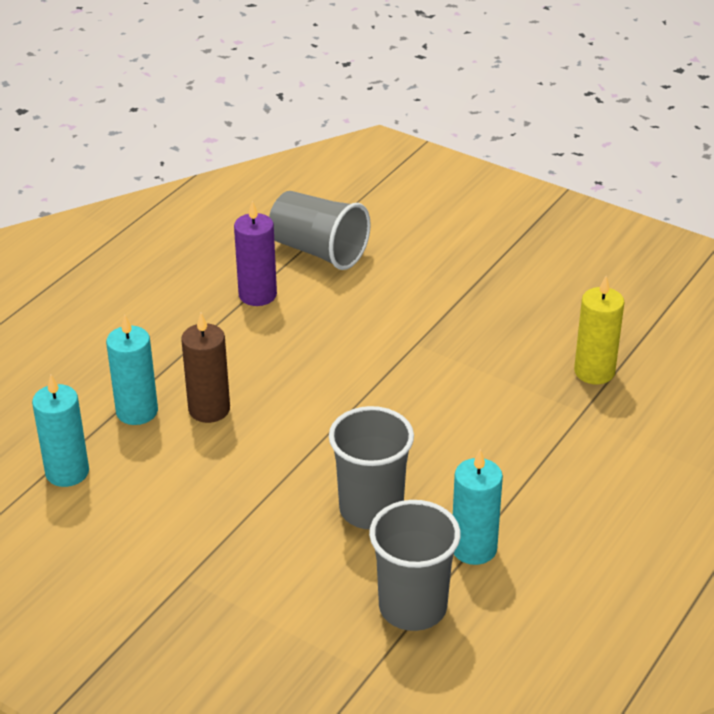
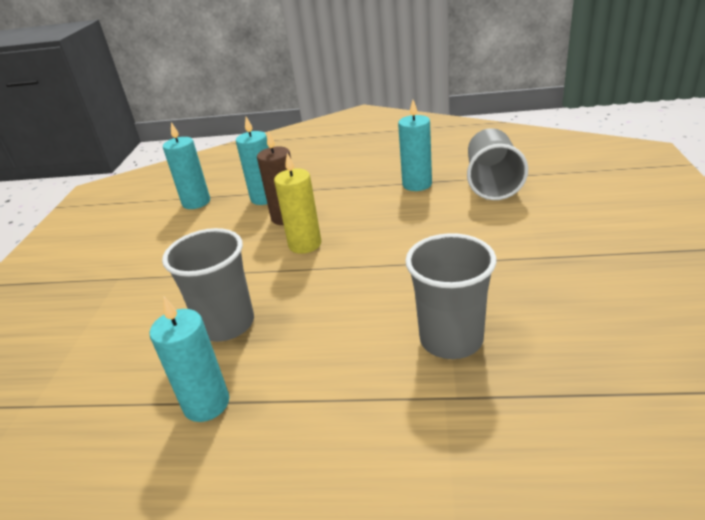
camera: 65 degrees right, 5 degrees down
purple candle [234,201,277,306] -> turquoise candle [398,100,432,191]
grey cup [369,500,461,631] -> grey cup moved to [405,233,496,359]
yellow candle [574,276,624,384] -> yellow candle moved to [274,153,321,254]

